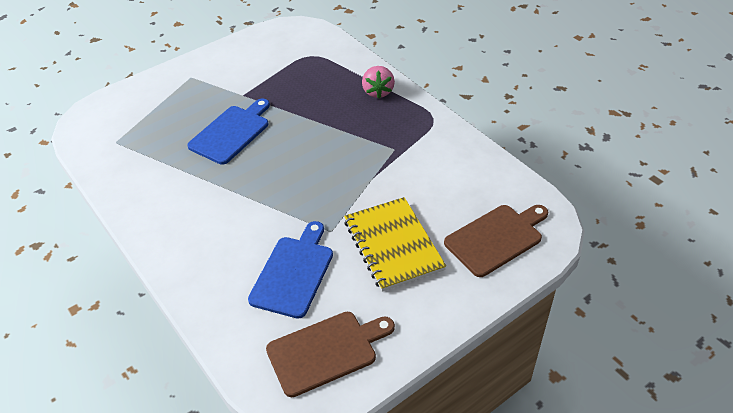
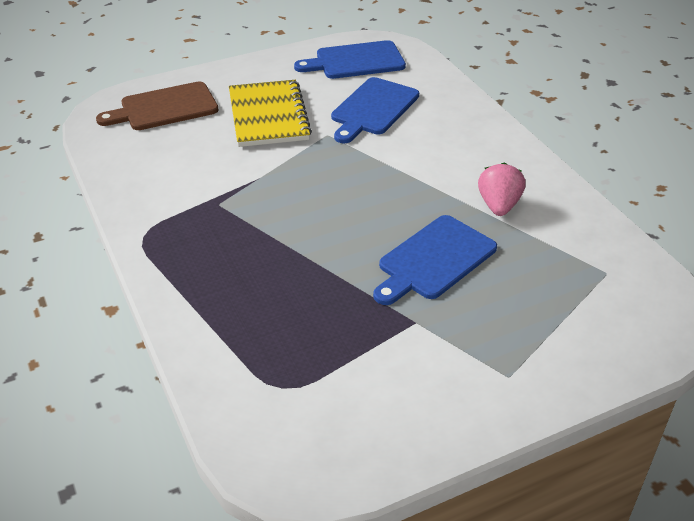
camera: 170 degrees left, 5 degrees down
brown cutting board [266,312,395,397] -> blue cutting board [294,40,406,79]
pink strawberry [362,66,395,98] -> pink strawberry moved to [478,162,526,216]

